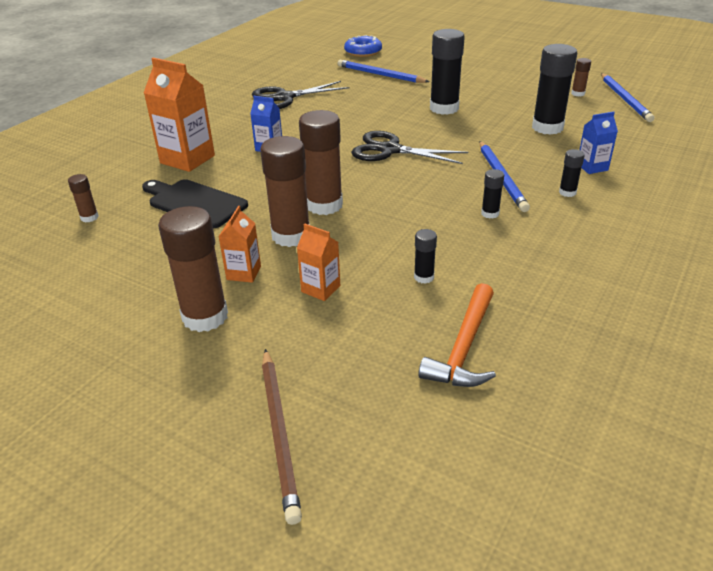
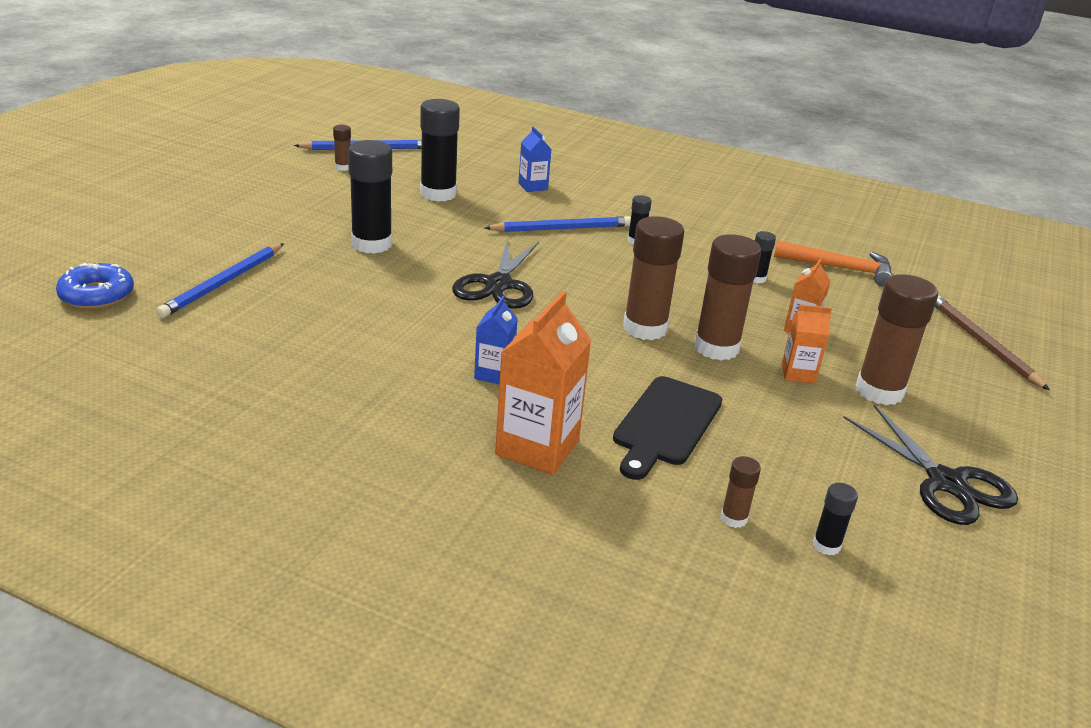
camera: 100 degrees left, 5 degrees down
black scissors [252,81,349,109] -> black scissors moved to [843,405,1018,525]
brown pencil [262,349,302,525] -> brown pencil turned 90 degrees counterclockwise [935,295,1050,390]
black glue stick [559,149,585,197] -> black glue stick moved to [813,483,858,555]

